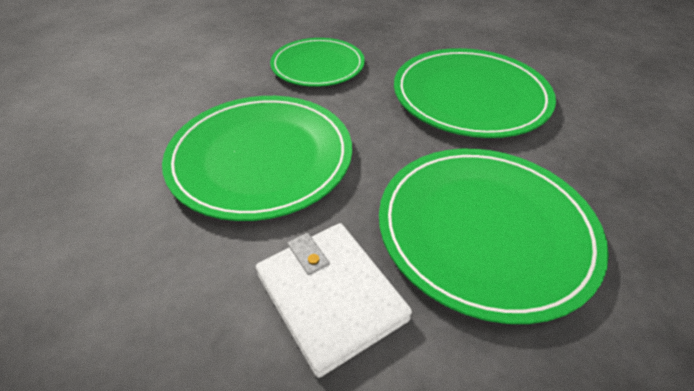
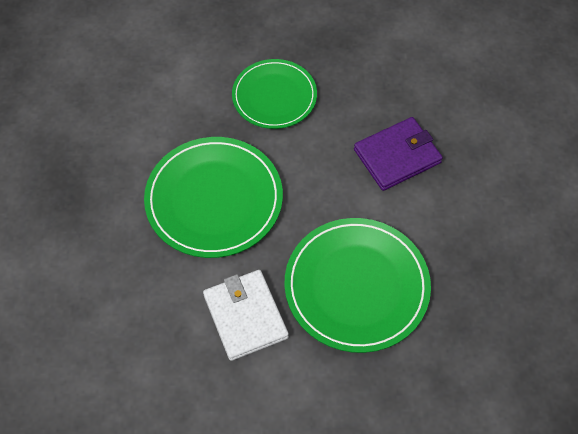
camera: 10 degrees right, 15 degrees up
green plate [394,48,556,138] -> purple wallet [354,117,443,191]

